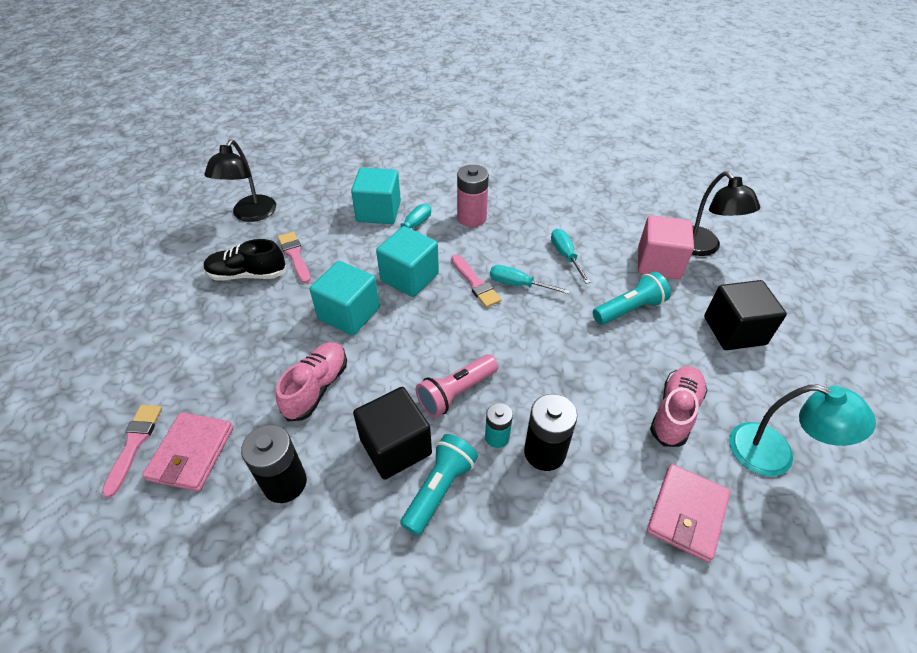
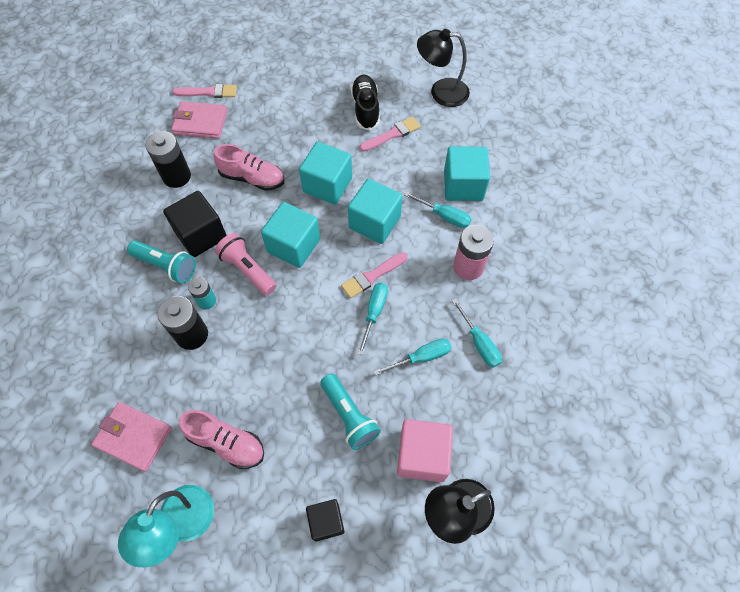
camera: 85 degrees right, 15 degrees up
black cube [704,280,787,350] -> black cube [306,499,345,541], size x0.62
none -> turquoise cube [261,202,320,268]
none -> turquoise screwdriver [452,299,502,368]

